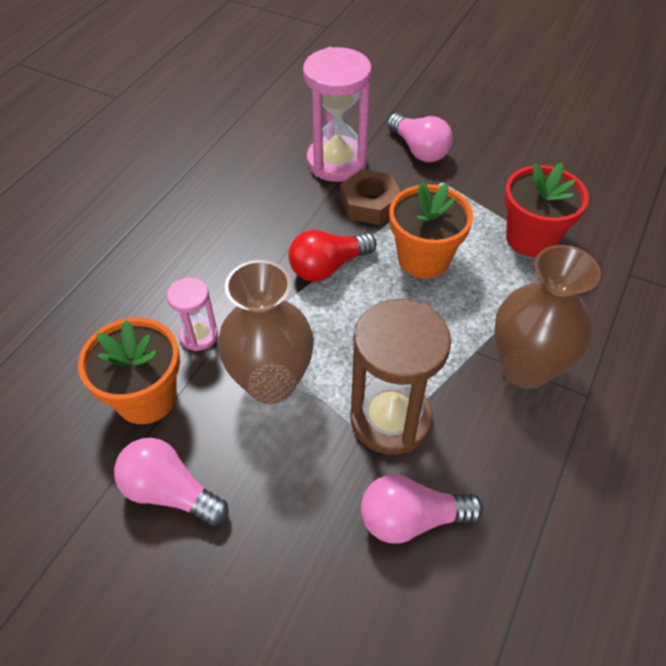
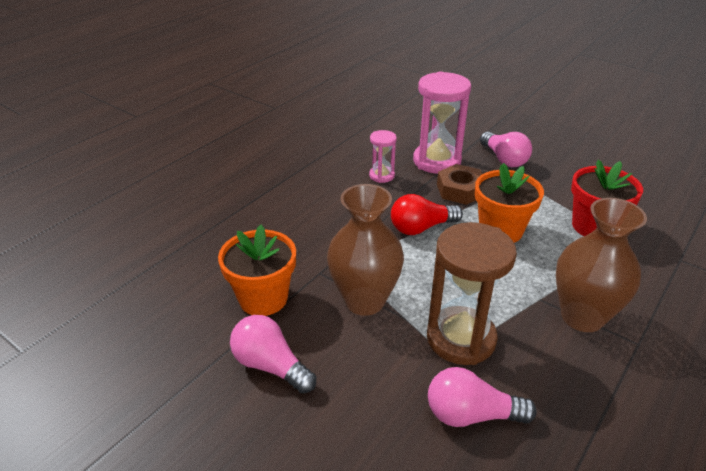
camera: 10 degrees right, 15 degrees down
pink hourglass [167,277,218,351] -> pink hourglass moved to [369,130,397,183]

